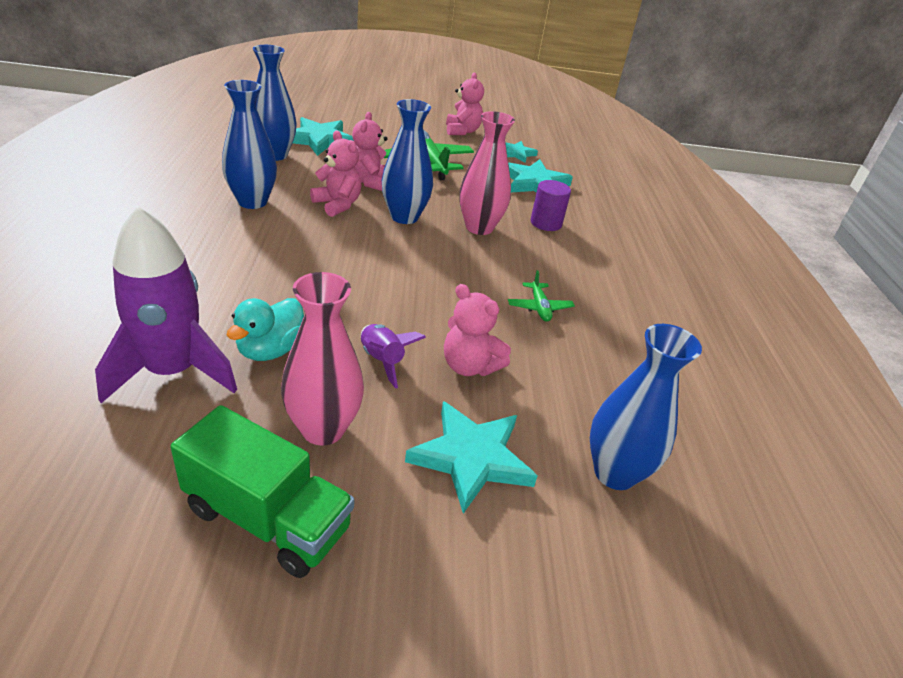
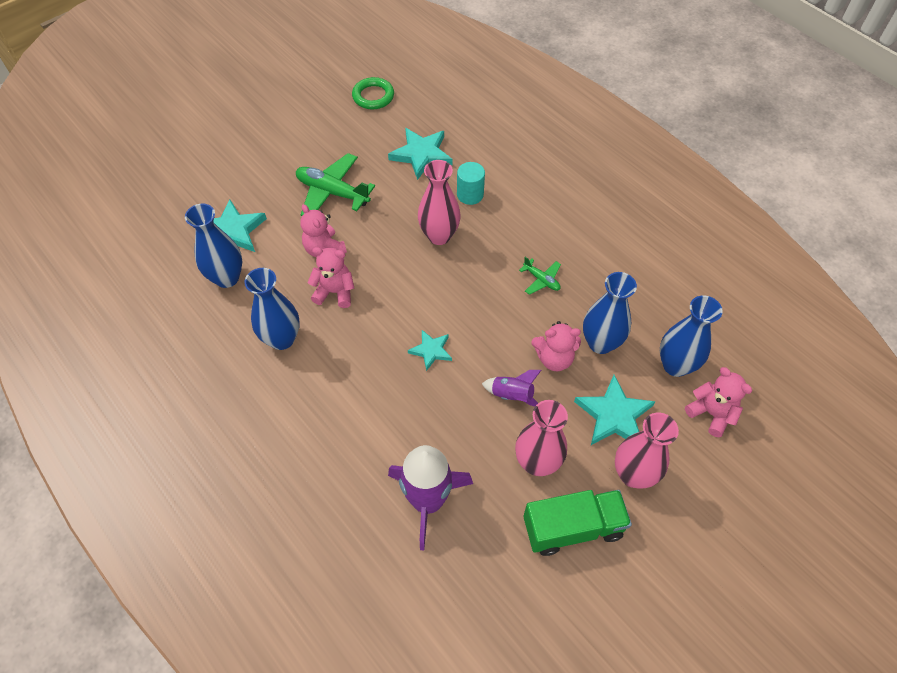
camera: 35 degrees left, 20 degrees up
turquoise duck [227,298,304,361] -> none
blue vase [382,99,433,224] -> blue vase moved to [583,272,637,354]
pink teddy bear [446,73,484,135] -> pink teddy bear moved to [685,367,752,437]
turquoise star [505,141,538,163] -> turquoise star moved to [408,330,452,371]
purple cylinder [531,180,571,231] -> turquoise cylinder [457,162,485,205]
none -> green ring [352,77,394,109]
none -> pink vase [615,413,679,489]

